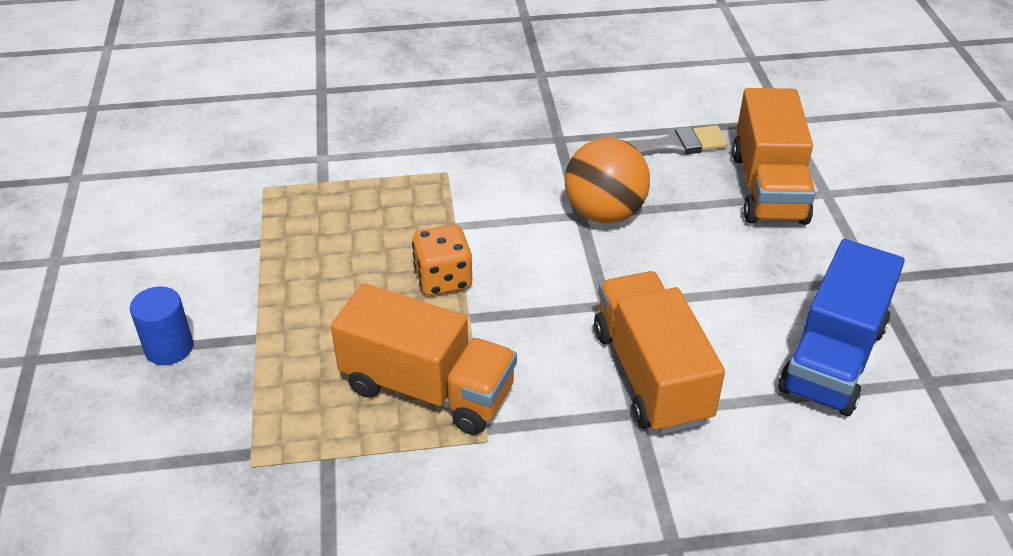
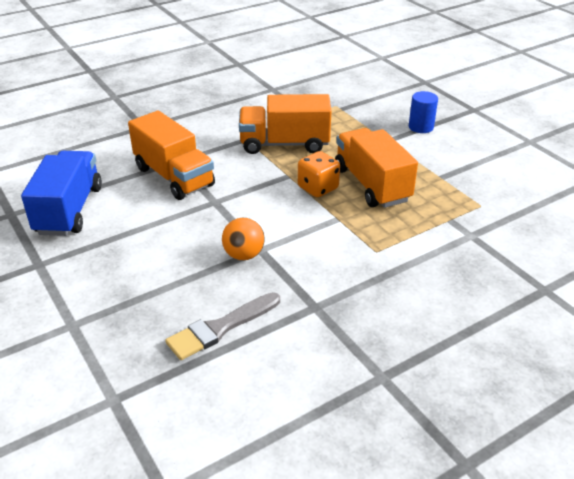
camera: 155 degrees right, 5 degrees down
orange ball [565,138,650,223] -> orange ball [222,218,265,260], size x0.66
orange truck [732,88,816,225] -> orange truck moved to [335,128,418,208]

